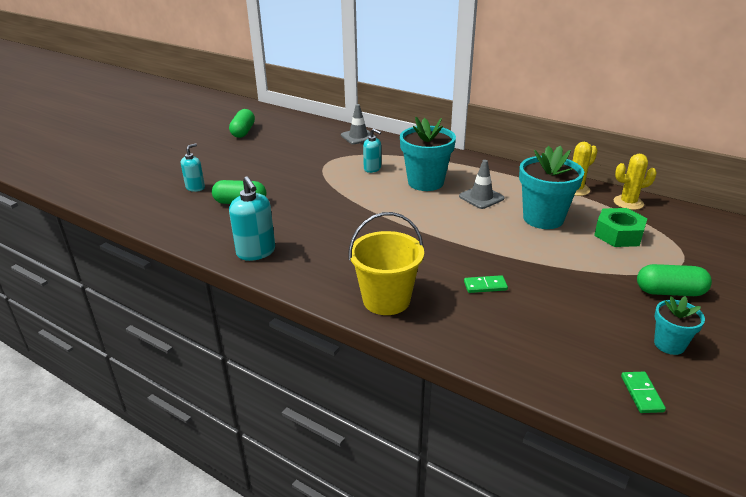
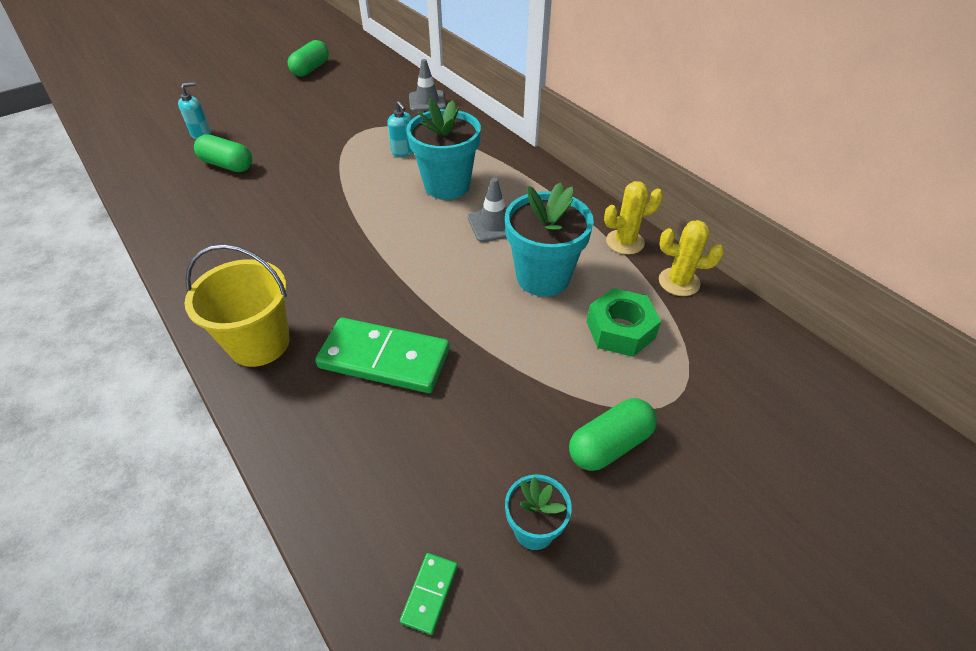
camera: 20 degrees right, 15 degrees up
turquoise soap dispenser [229,176,275,261] -> none
green domino [464,275,508,293] -> green domino [315,318,450,393], size x2.30
green capsule [637,264,712,296] -> green capsule turned 60 degrees counterclockwise [569,398,657,471]

